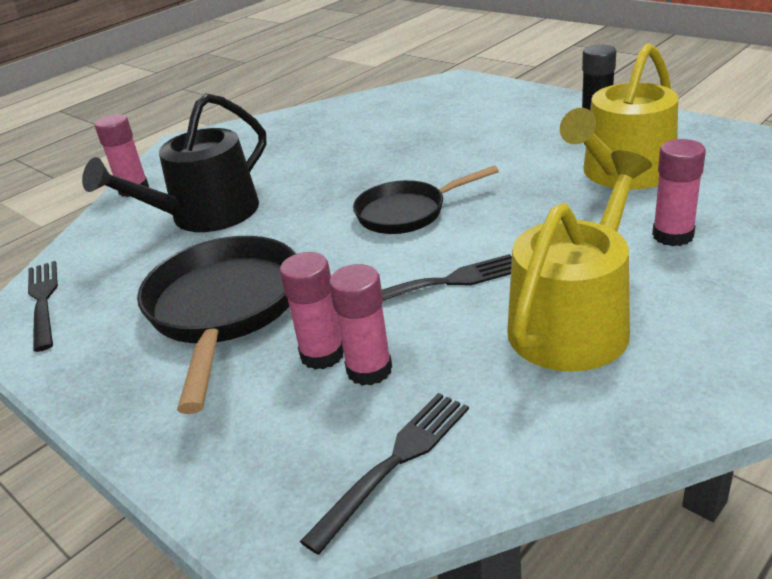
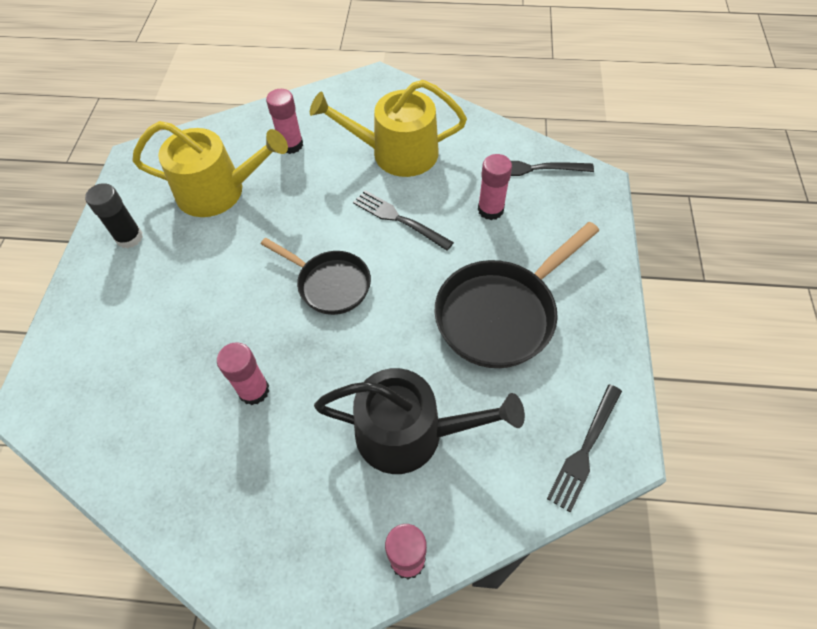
camera: 130 degrees left, 25 degrees up
pink glue stick [280,252,344,369] -> pink glue stick moved to [217,342,269,405]

